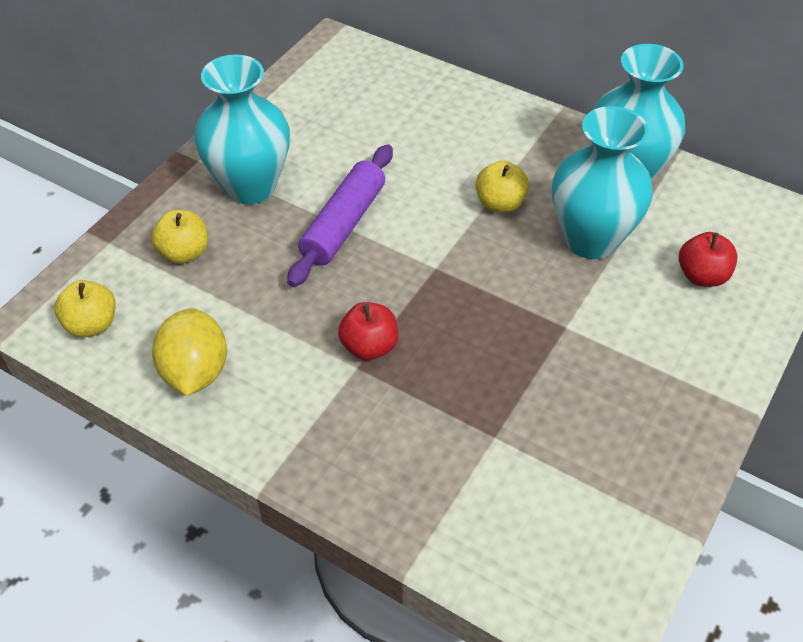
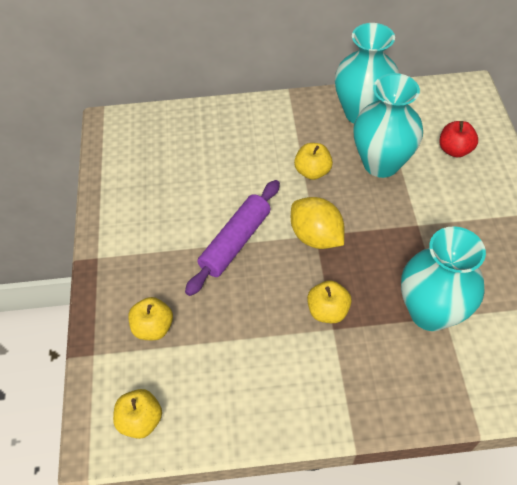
camera: 35 degrees left, 5 degrees up
yellow lemon [152,308,227,396] -> yellow lemon moved to [291,197,345,249]
turquoise vase [194,54,290,204] -> turquoise vase moved to [401,226,486,331]
purple rolling pin [287,144,393,287] -> purple rolling pin turned 45 degrees clockwise [185,180,280,296]
red apple [338,302,398,360] -> yellow apple [307,280,352,323]

